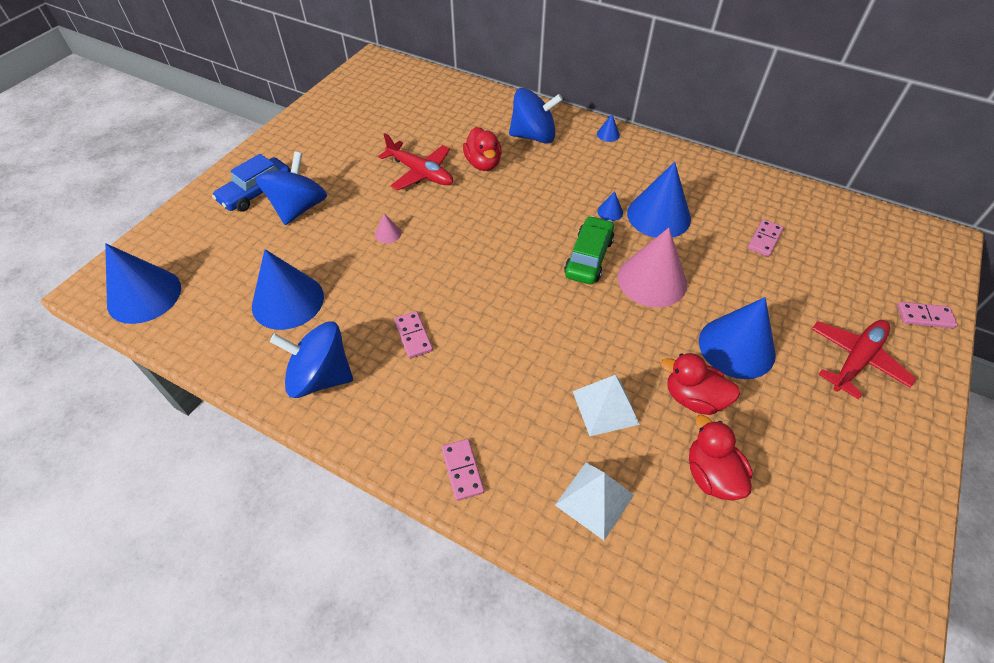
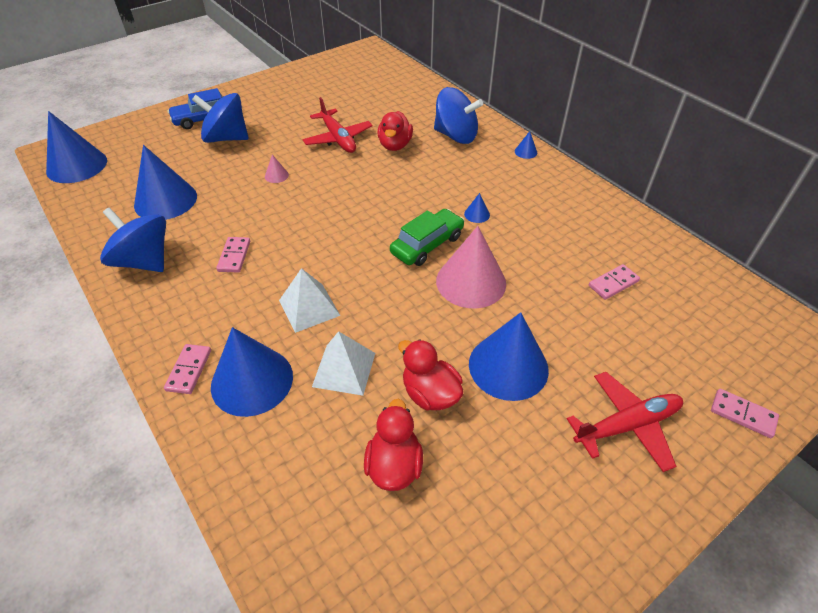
camera: 25 degrees right, 5 degrees down
blue spinning top [256,152,327,225] -> blue spinning top turned 120 degrees counterclockwise [192,93,249,143]
white pyramid [555,463,634,541] -> white pyramid moved to [279,268,341,333]
blue cone [627,162,691,238] -> blue cone moved to [211,327,293,417]

